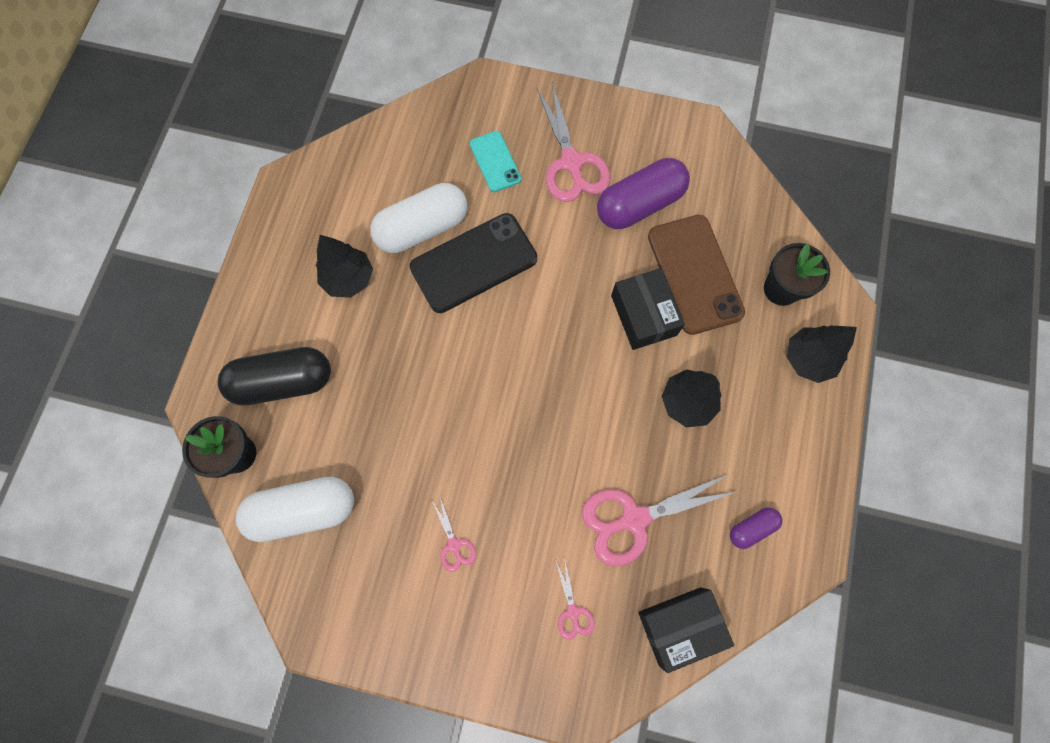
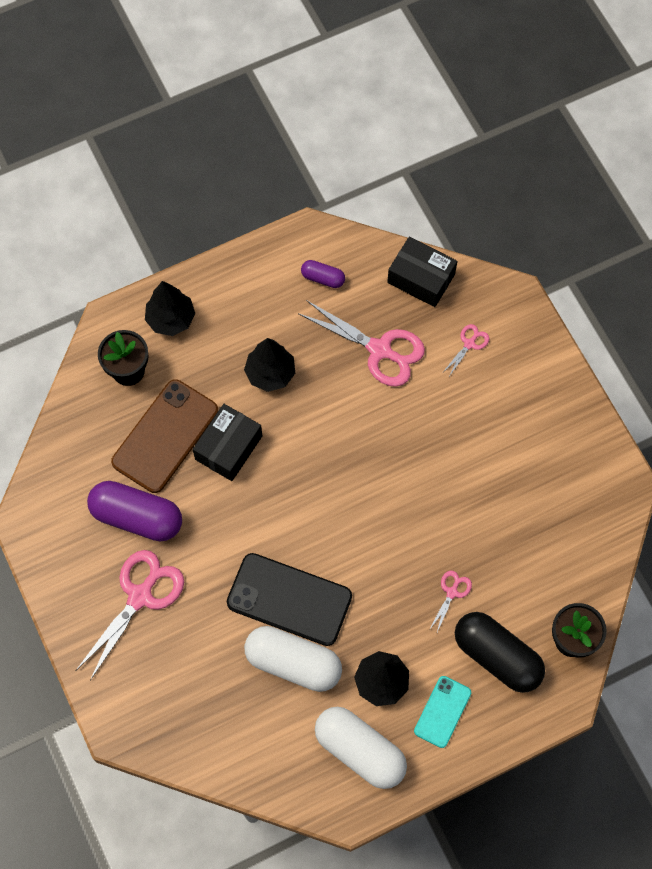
camera: 130 degrees left, 5 degrees down
white capsule [236,477,354,542] -> white capsule moved to [315,707,407,789]
pink scissors [432,497,476,572] -> pink scissors moved to [429,570,472,632]
turquoise phone [470,131,522,192] -> turquoise phone moved to [414,676,471,748]

